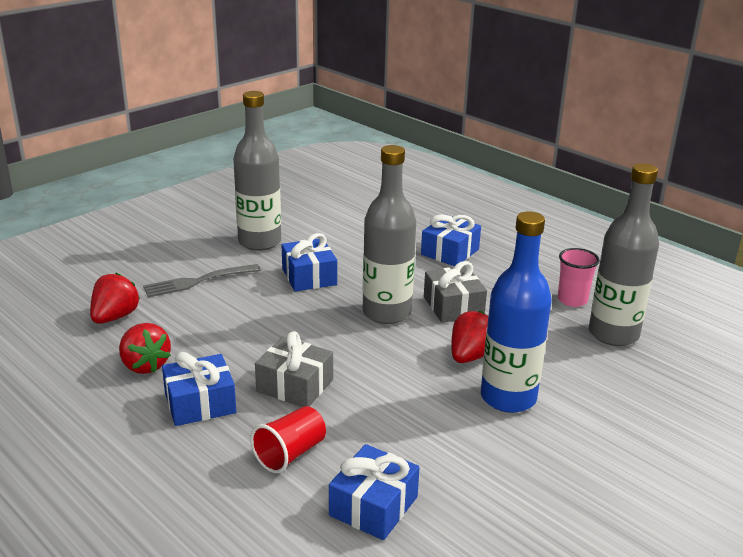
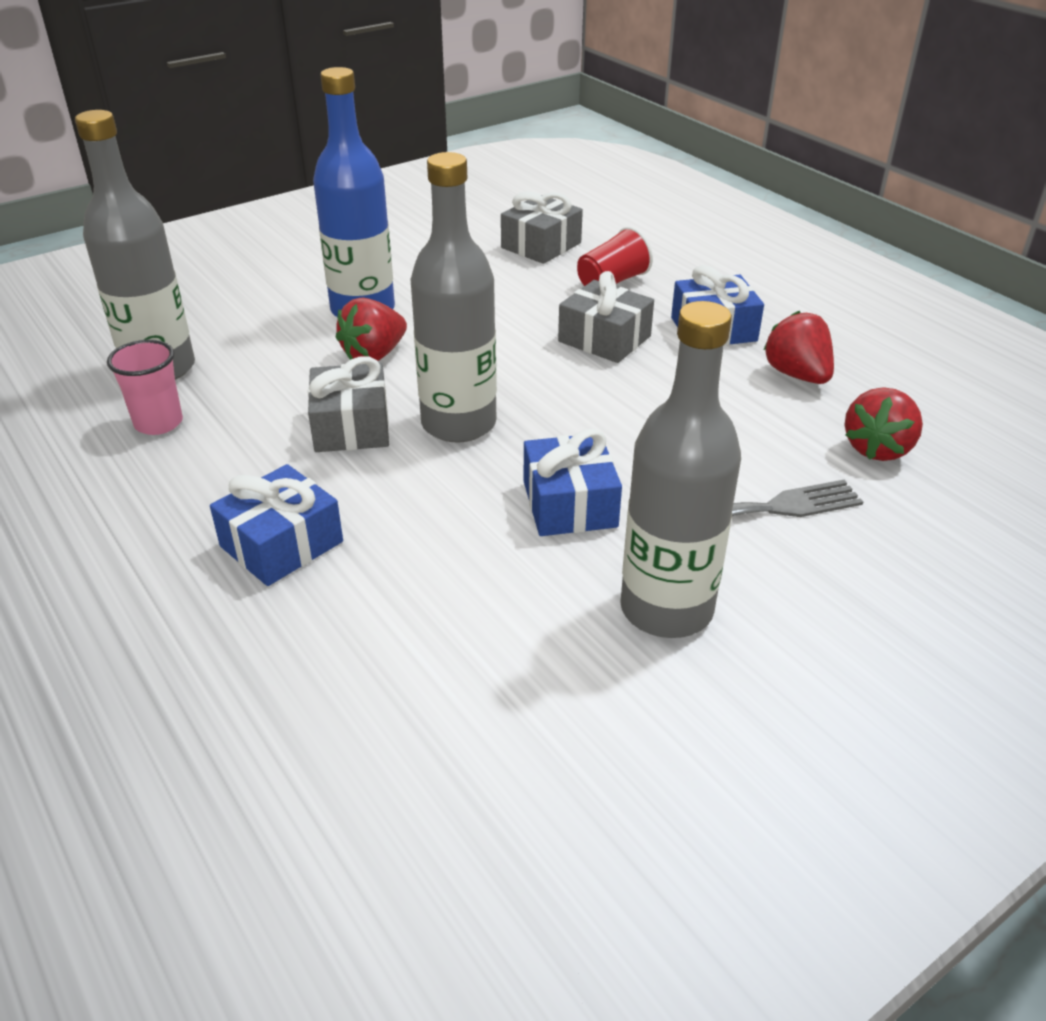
camera: 170 degrees left, 10 degrees up
blue gift [329,444,420,540] -> grey gift [501,191,583,264]

